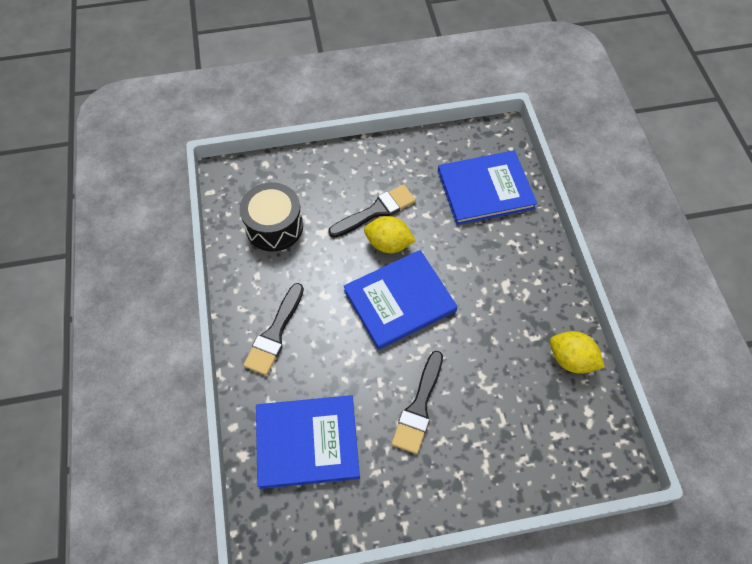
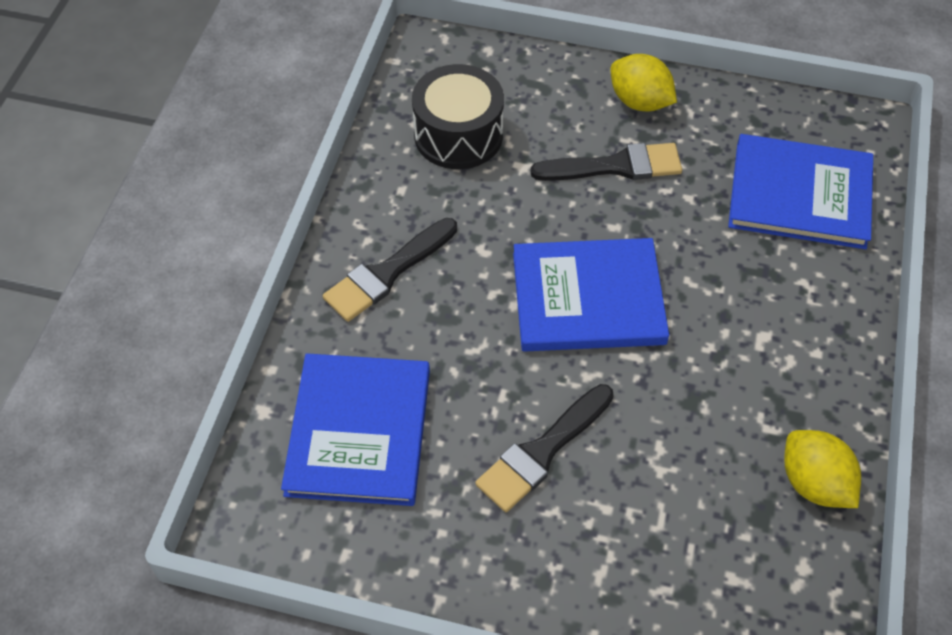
camera: 25 degrees right, 5 degrees down
blue book [256,395,360,489] -> blue book turned 75 degrees clockwise [281,353,430,506]
yellow lemon [364,216,416,253] -> yellow lemon moved to [610,54,677,112]

